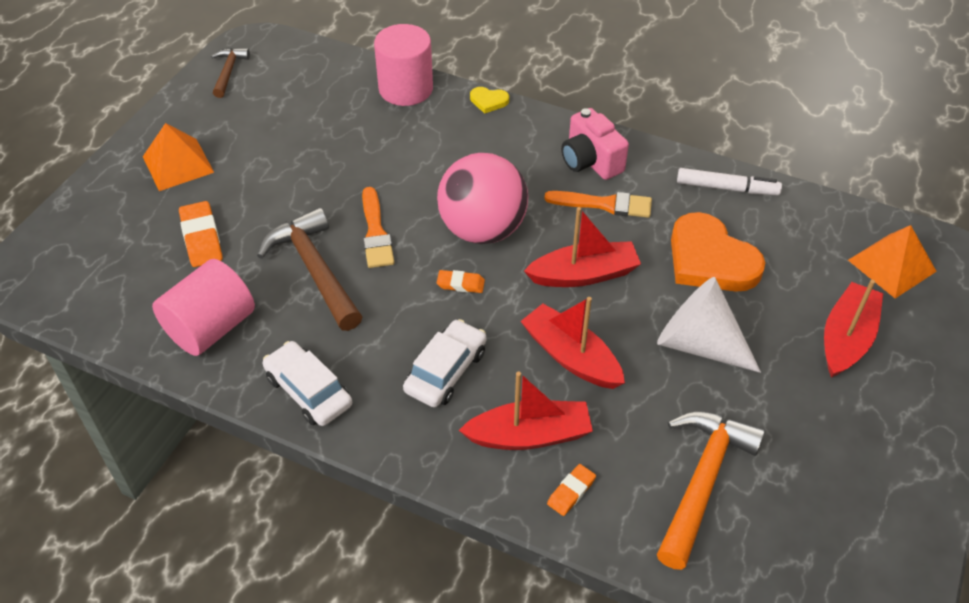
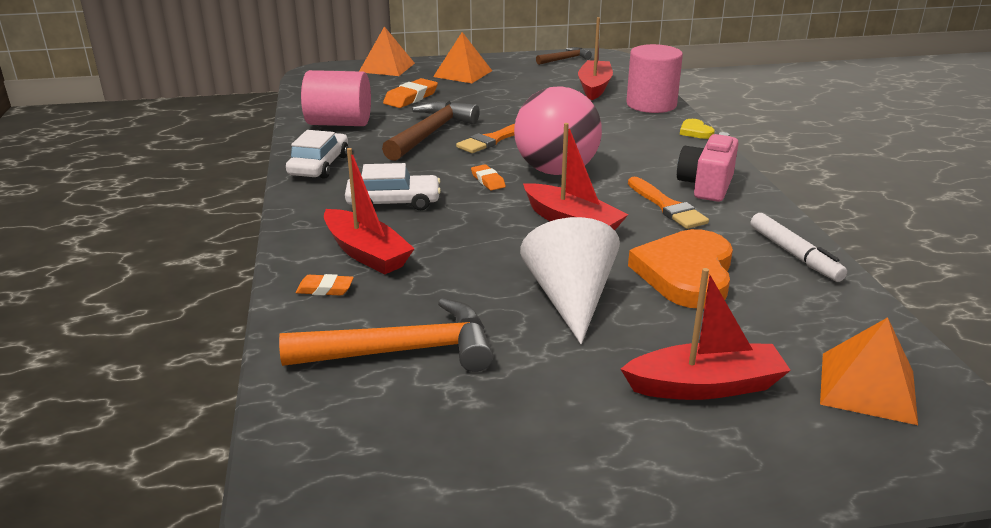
camera: 55 degrees right, 20 degrees down
red boat [521,297,625,389] -> red boat moved to [578,17,613,100]
none -> orange pyramid [359,26,415,76]

